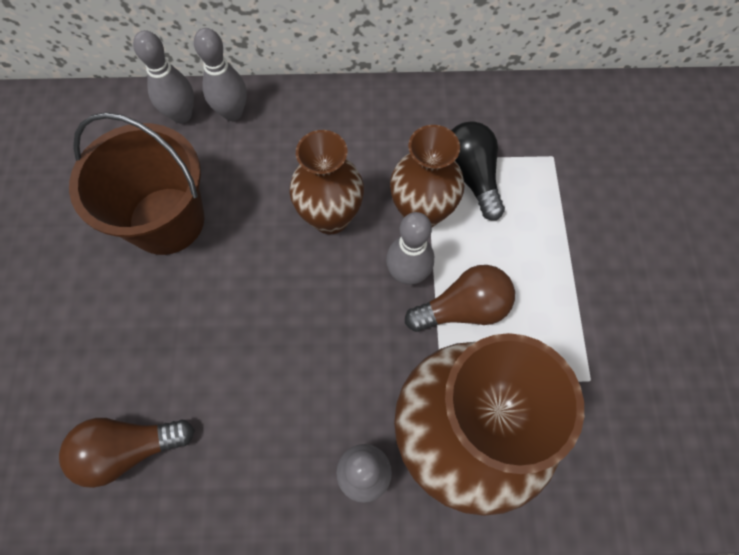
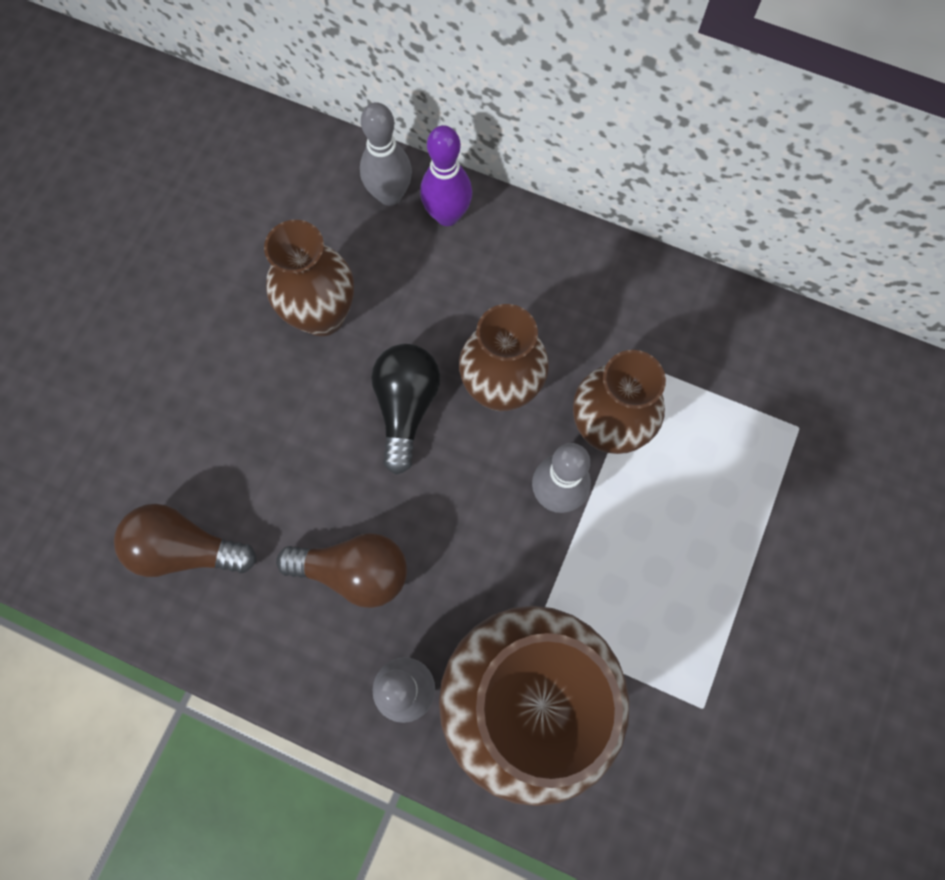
camera: 25 degrees right, 5 degrees up
brown bucket [69,112,205,255] -> brown vase [264,220,354,336]
grey bowling pin [194,28,247,121] -> purple bowling pin [420,125,472,226]
brown light bulb [405,265,515,332] -> brown light bulb moved to [276,533,407,608]
black light bulb [451,121,505,220] -> black light bulb moved to [371,344,440,475]

